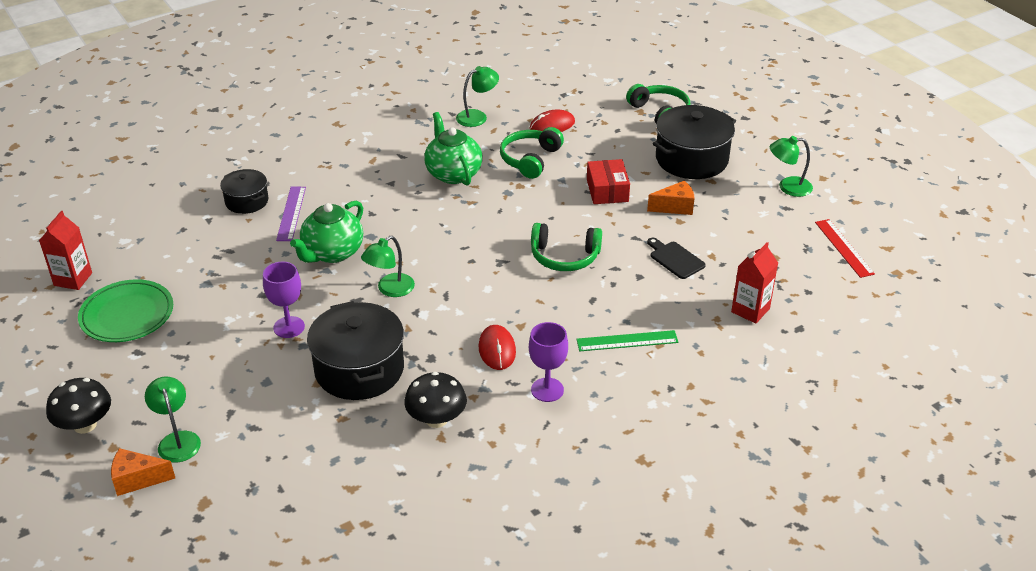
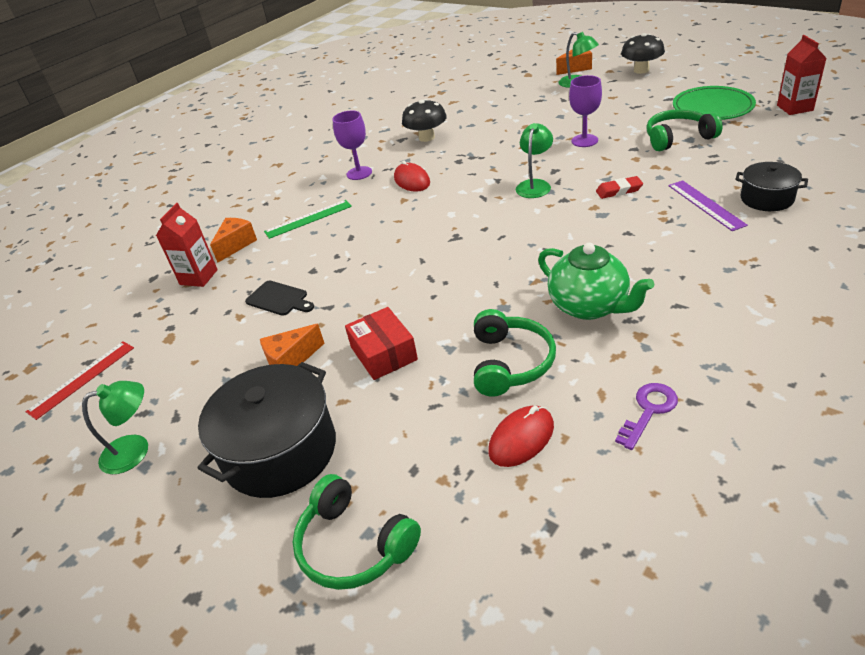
camera: 165 degrees right, 0 degrees up
green teapot [290,201,363,263] -> red eraser [596,176,643,199]
black pot [307,301,404,400] -> none
green lamp [456,66,499,127] -> purple key [615,383,678,450]
green headphones [531,223,602,271] -> green headphones moved to [646,109,723,151]
red ruler [815,219,875,278] -> red ruler turned 75 degrees clockwise [26,341,134,420]
none -> orange cheese [210,218,257,263]

